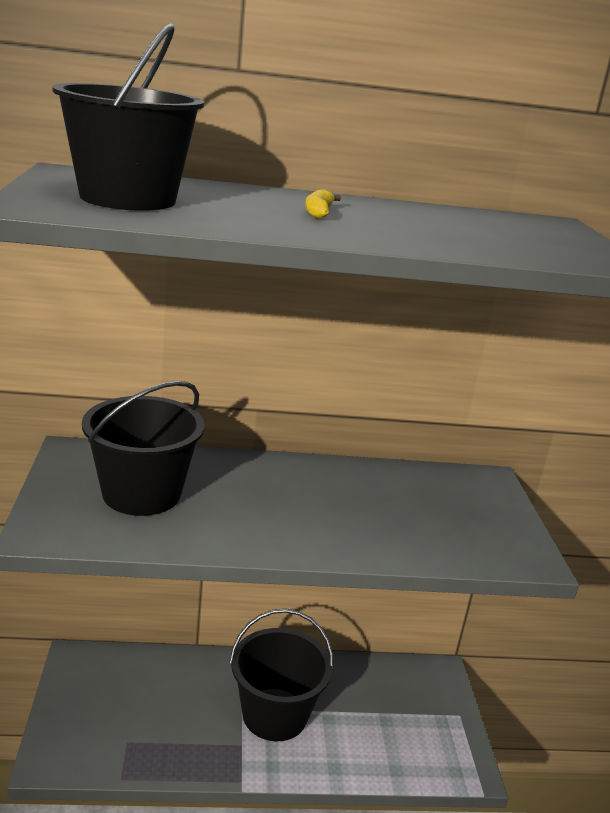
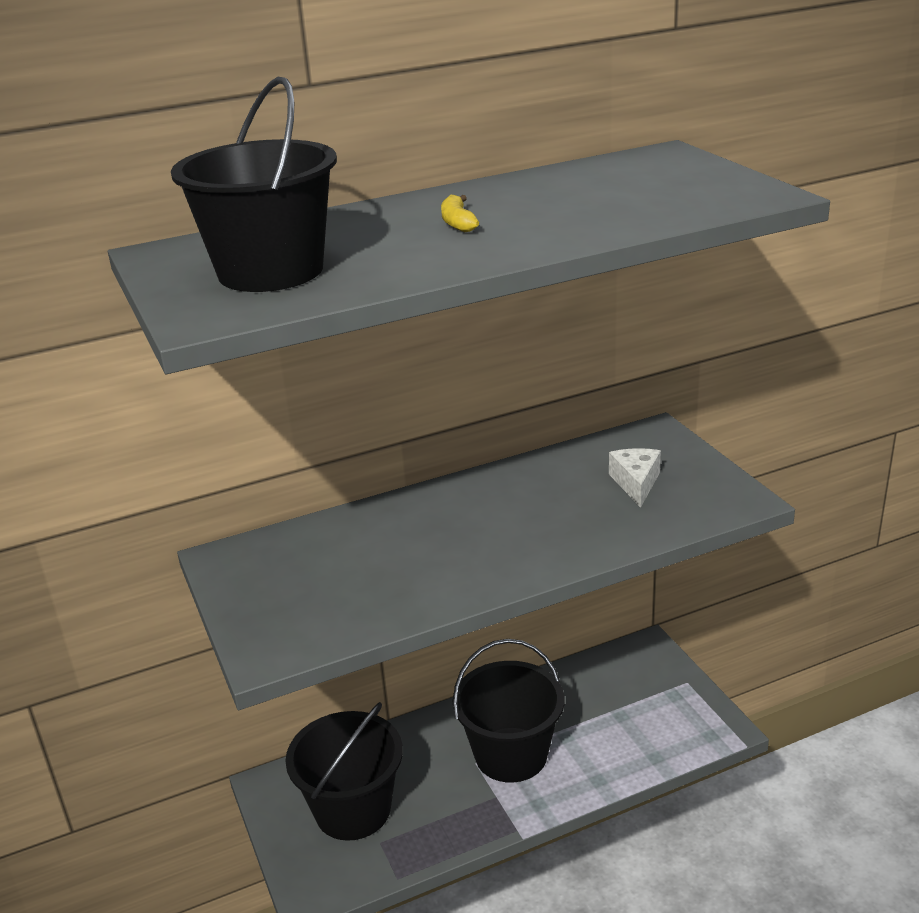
camera: 15 degrees left, 5 degrees up
black bucket [82,381,205,516] -> black bucket moved to [286,702,403,841]
none -> white cheese [609,448,661,508]

